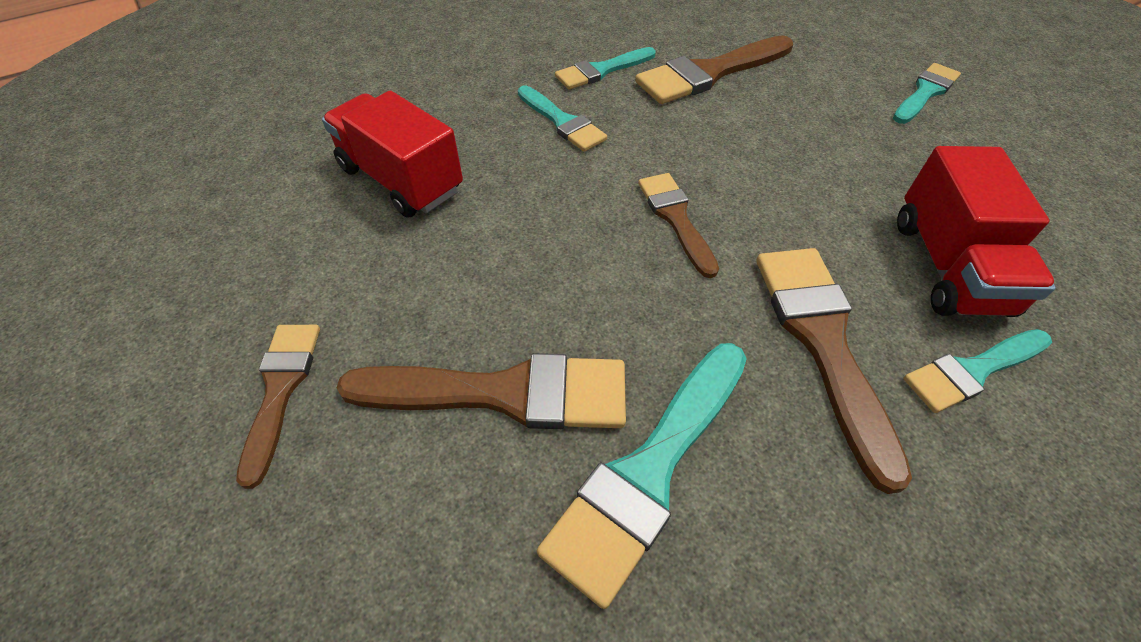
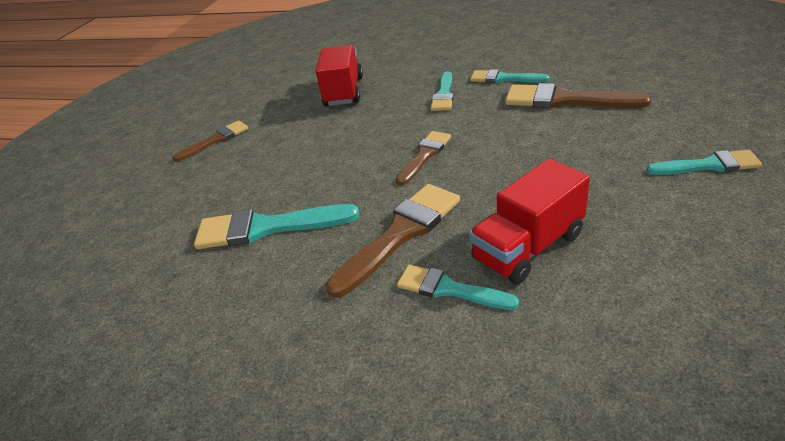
camera: 55 degrees right, 15 degrees down
brown brush [337,353,626,429] -> none

